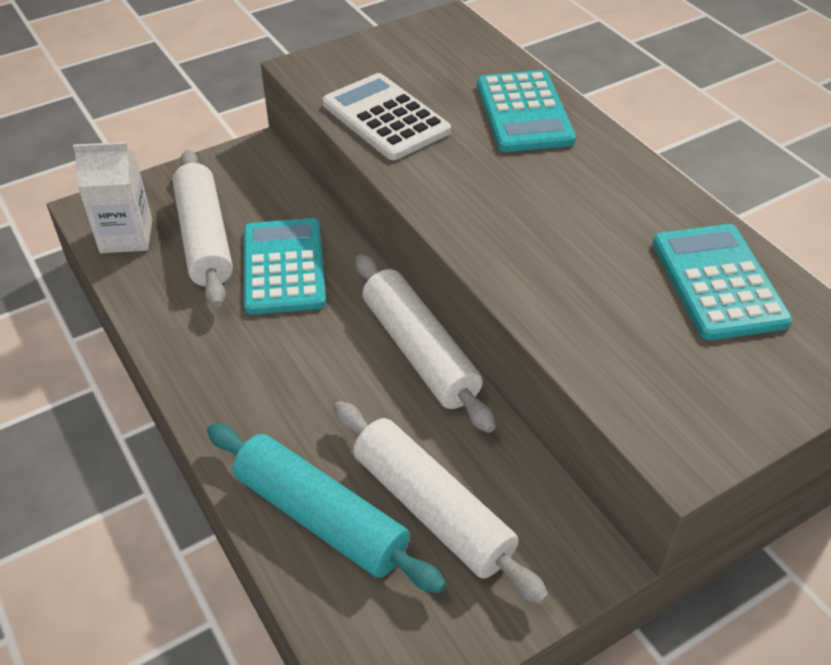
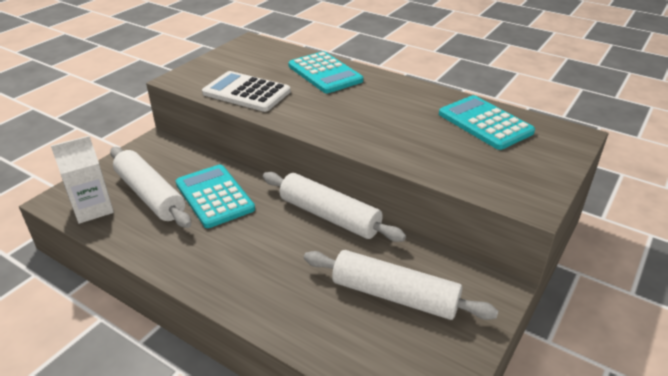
camera: 25 degrees left, 10 degrees down
turquoise rolling pin [207,423,446,594] -> none

